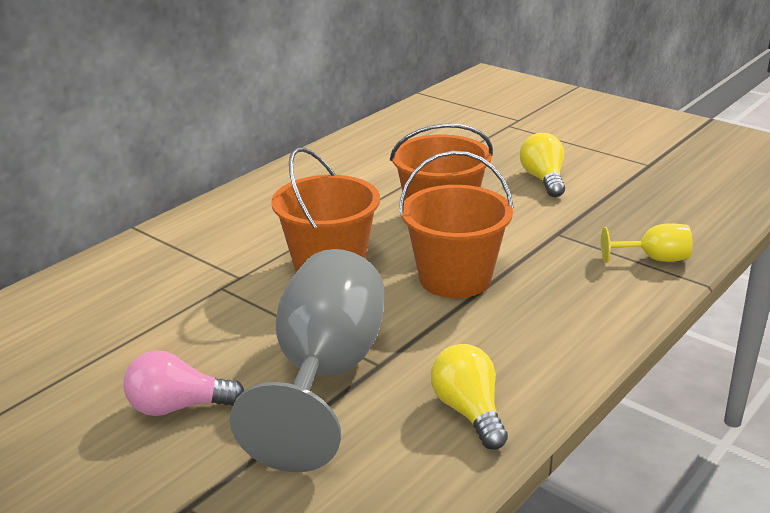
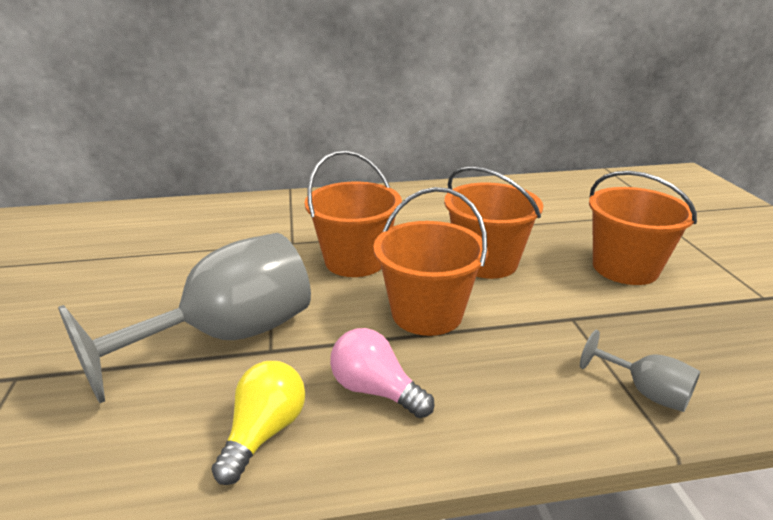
camera: 40 degrees right, 0 degrees up
pink light bulb [123,350,244,416] -> pink light bulb moved to [330,328,434,418]
yellow light bulb [520,133,565,197] -> orange bucket [589,171,697,285]
yellow goblet [601,223,693,263] -> grey goblet [580,330,700,412]

